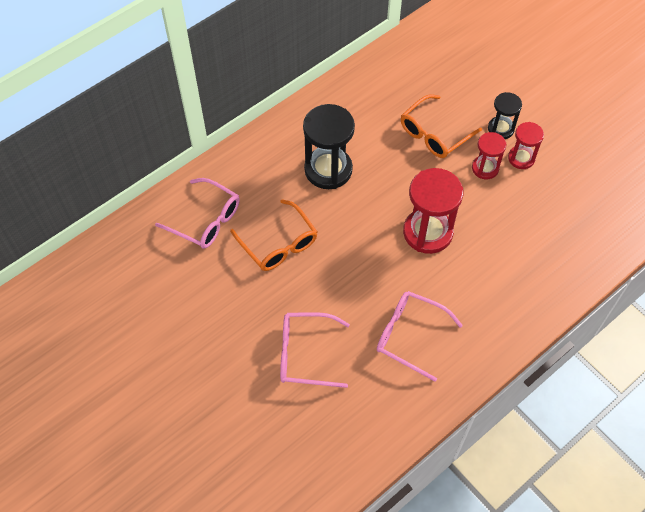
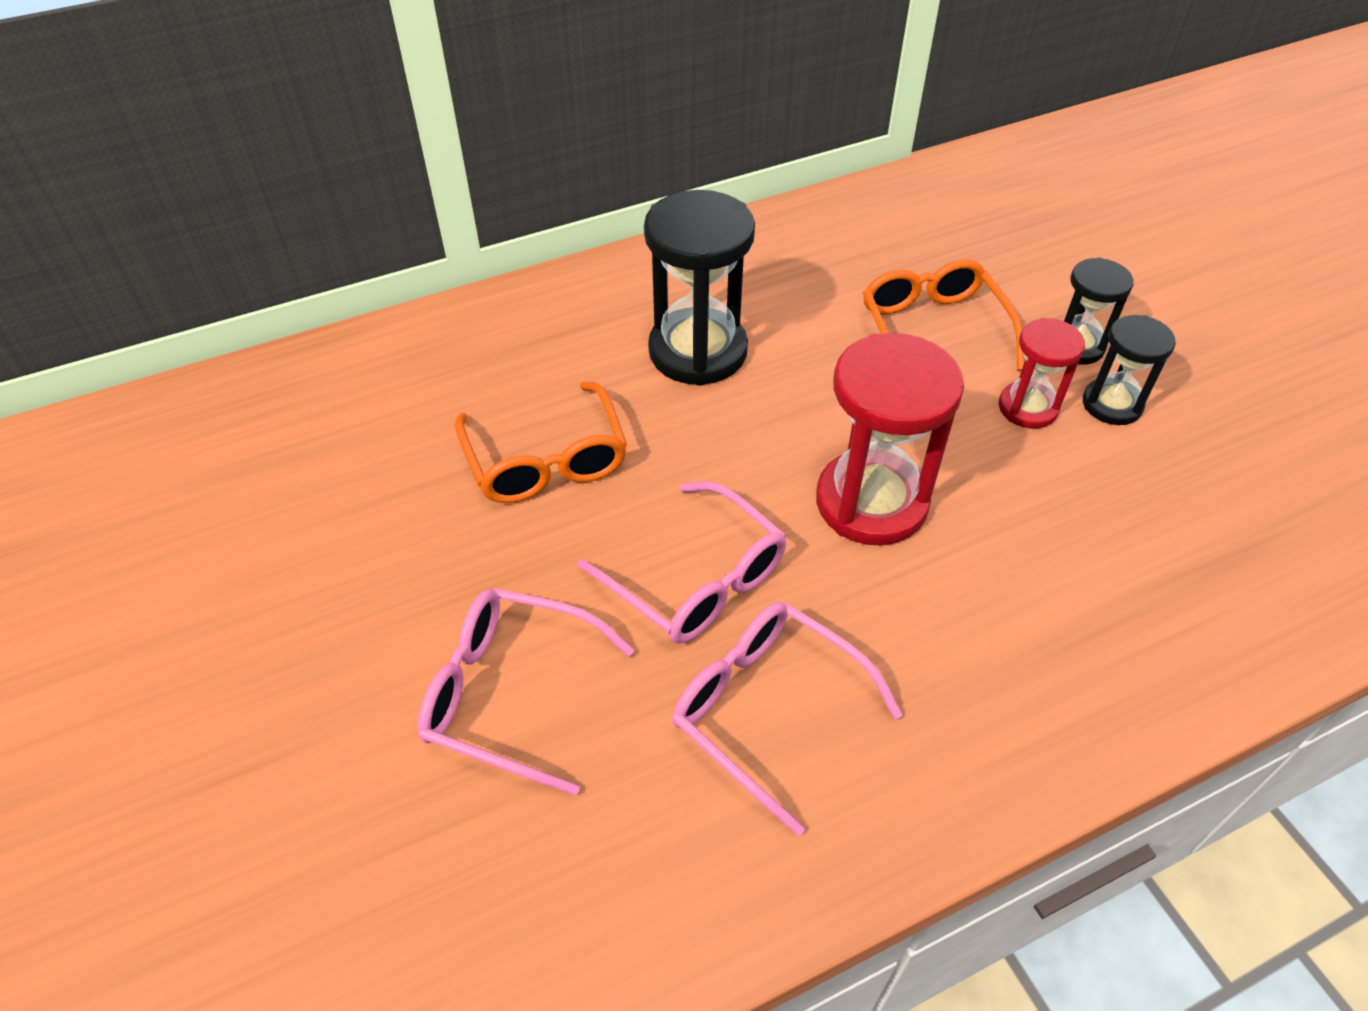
camera: 15 degrees right, 10 degrees down
pink glasses [155,178,240,249] -> pink glasses moved to [577,481,787,644]
orange glasses [401,94,482,158] -> orange glasses turned 105 degrees clockwise [863,259,1025,371]
red hourglass [508,122,544,169] -> black hourglass [1083,315,1176,425]

